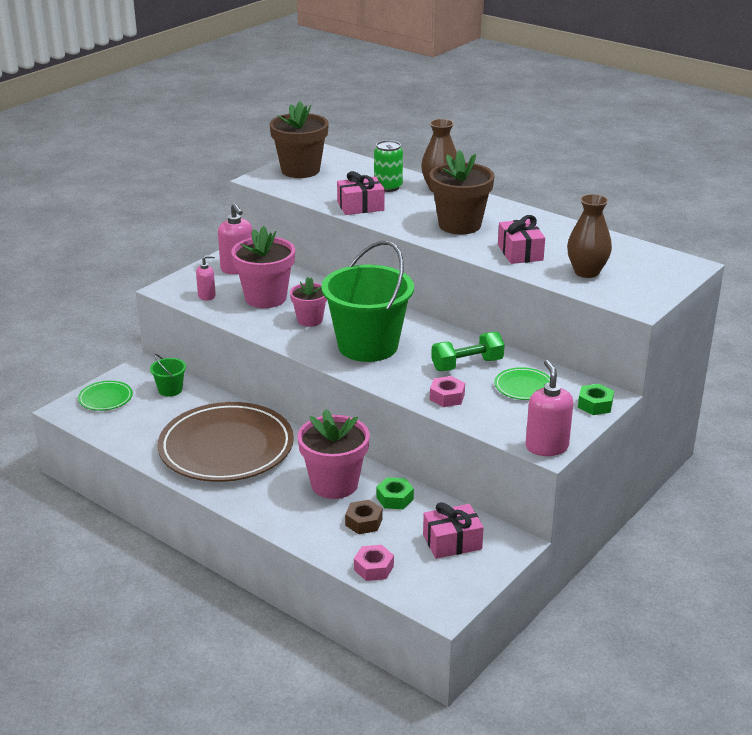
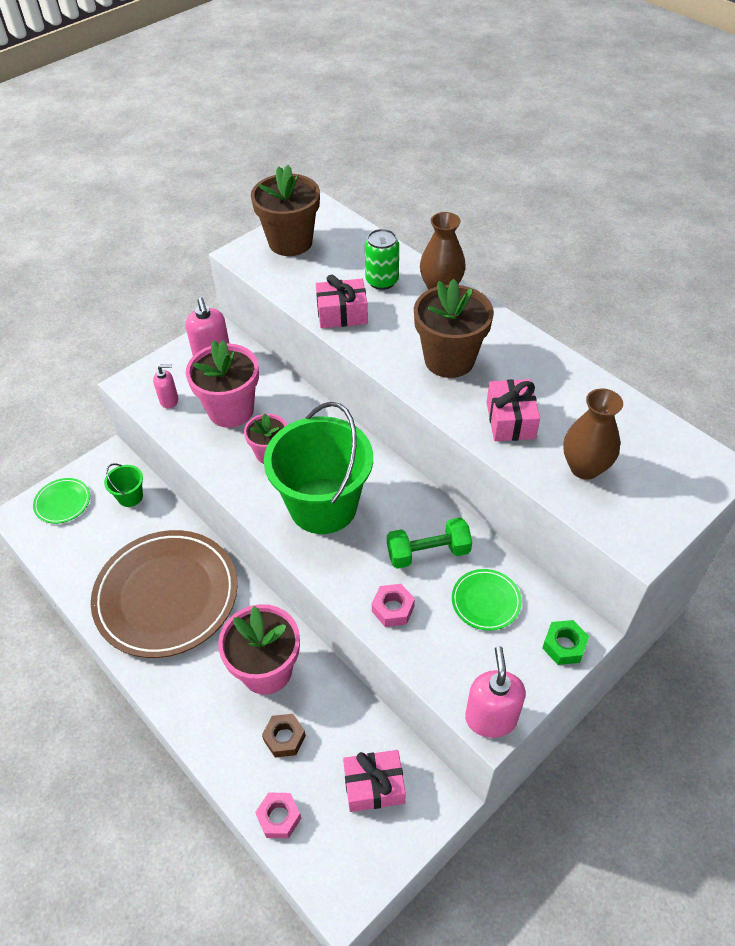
camera: 10 degrees right, 20 degrees up
green nut [376,477,414,509] -> none

